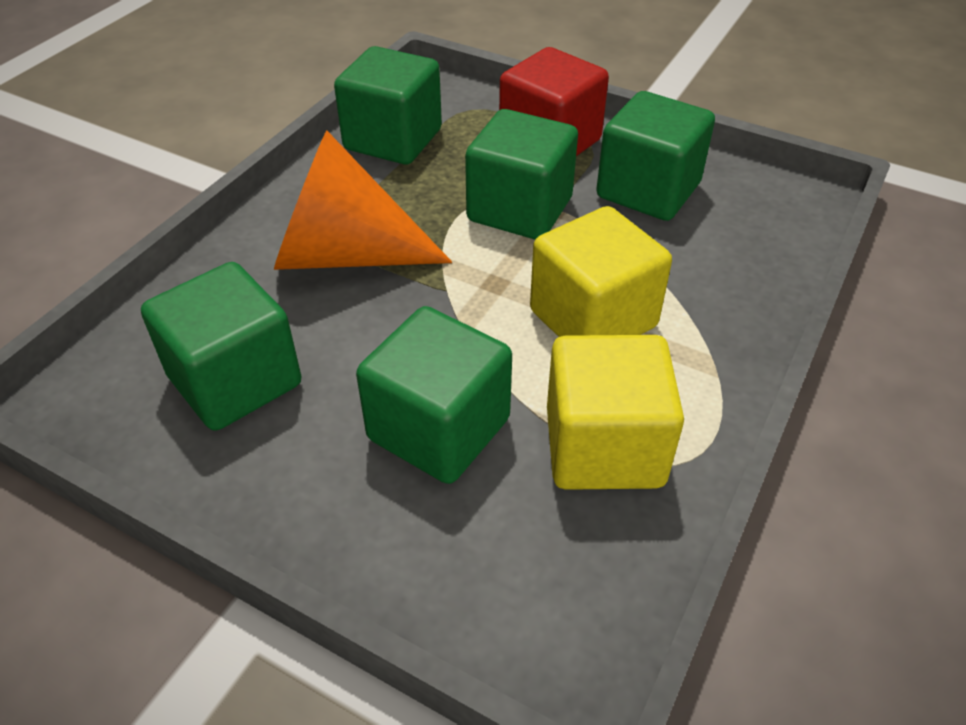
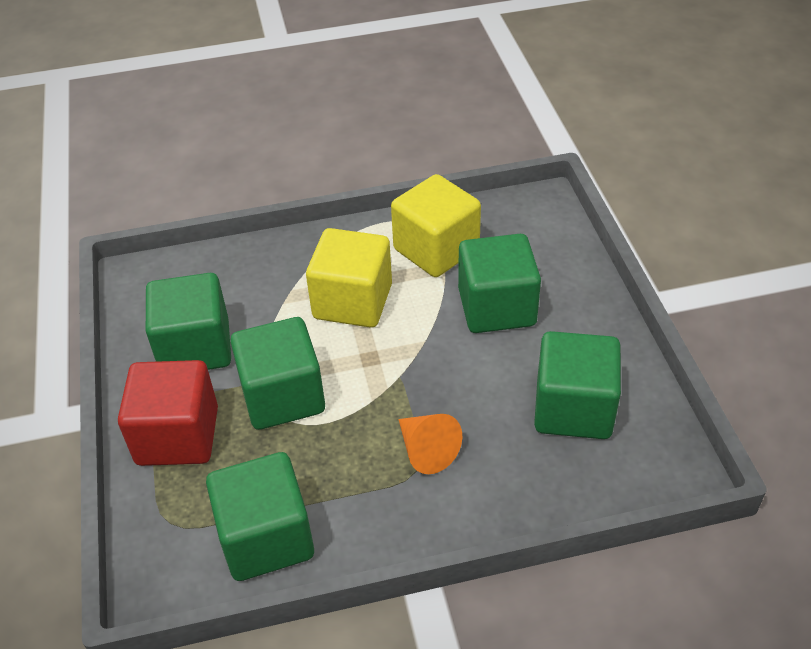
camera: 130 degrees left, 0 degrees up
orange cone [274,130,452,270] -> orange cone [398,414,462,474], size x0.52

